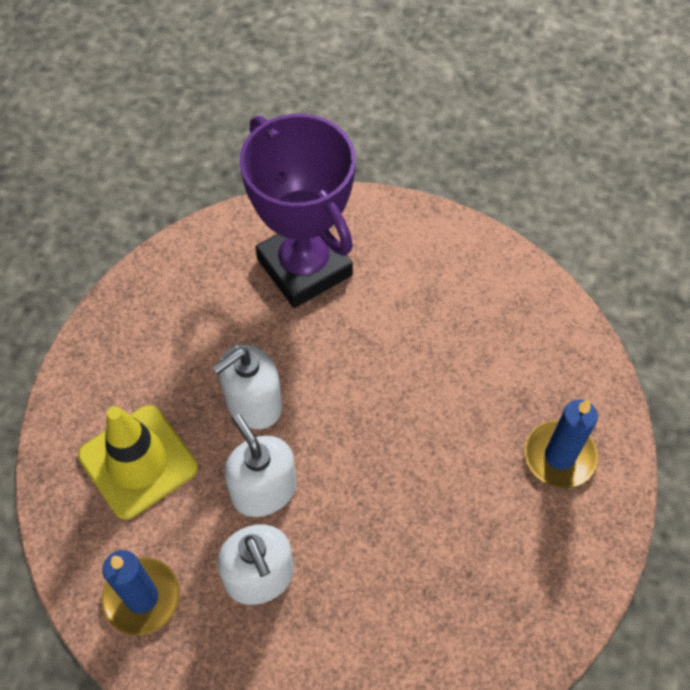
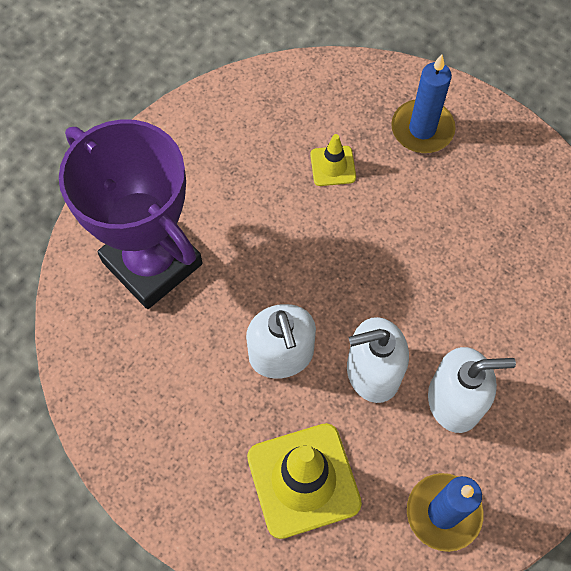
camera: 70 degrees left, 5 degrees up
purple trophy [240,114,356,308] -> purple trophy turned 60 degrees clockwise [59,119,202,309]
none -> yellow traffic cone [310,134,356,186]

